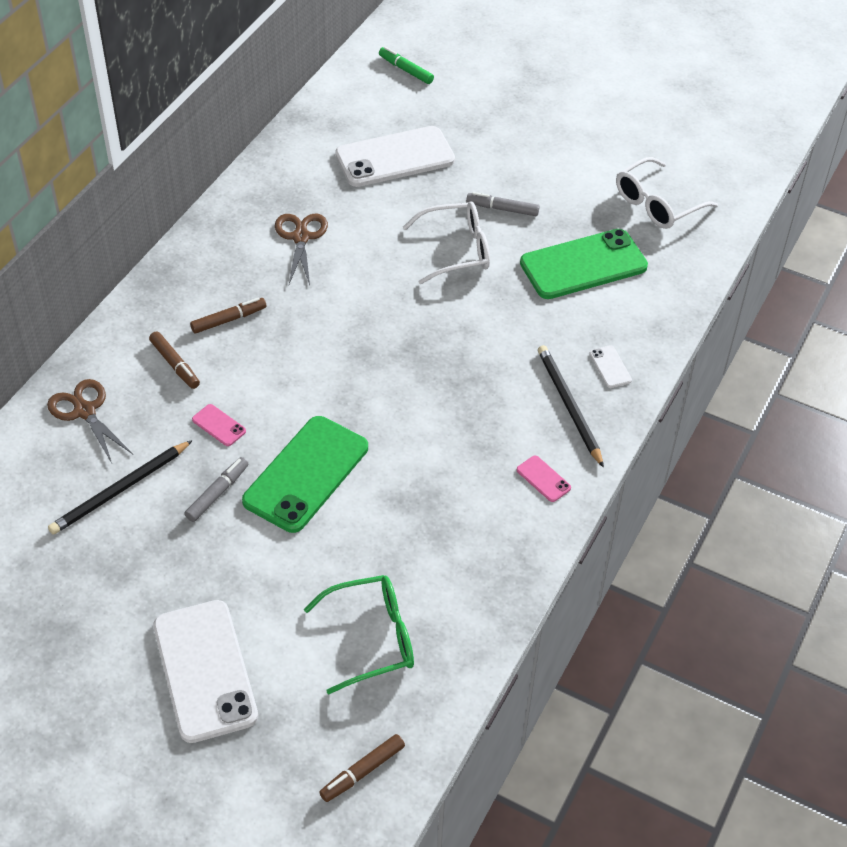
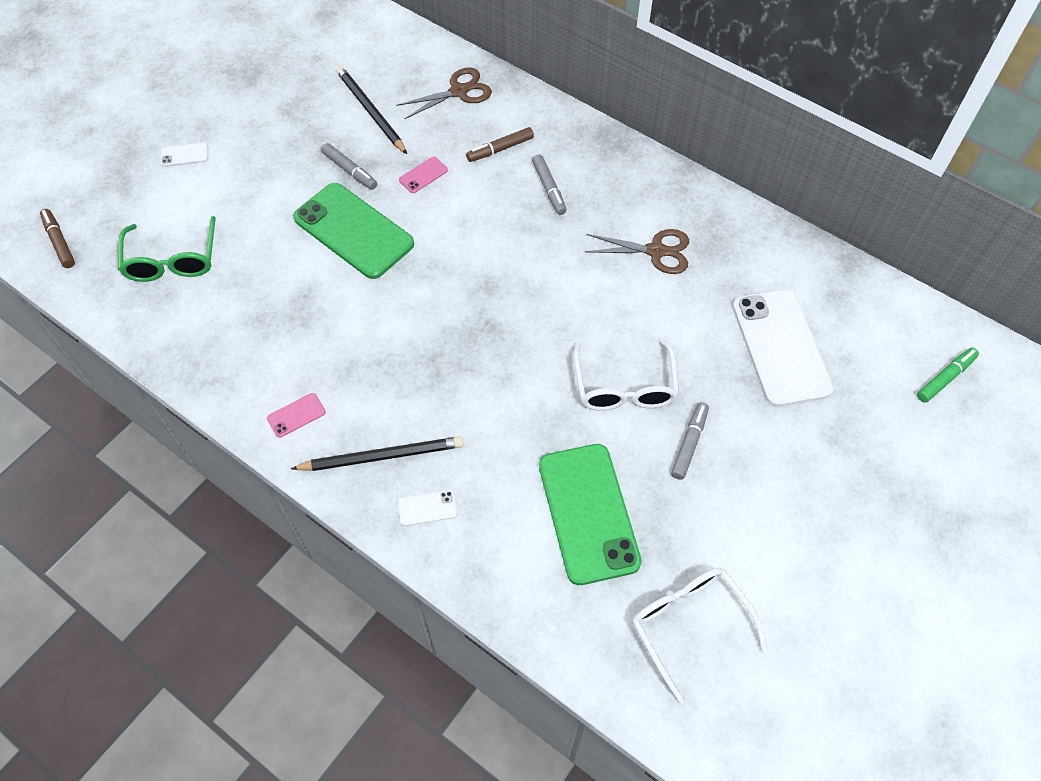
camera: 100 degrees right, 10 degrees up
white phone [153,600,258,743] -> white phone [161,143,208,167], size x0.41
brown marker [190,297,266,334] -> grey marker [532,154,567,215]

